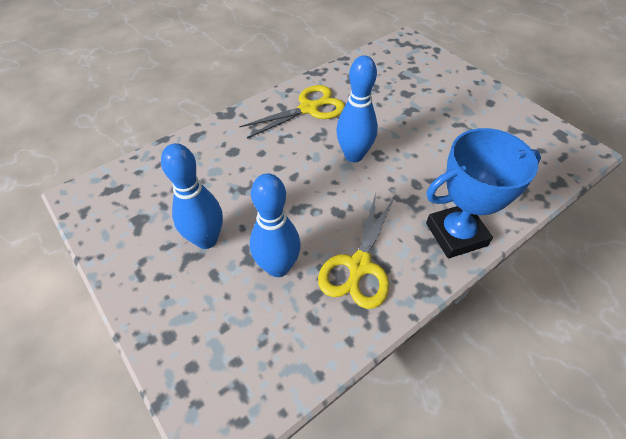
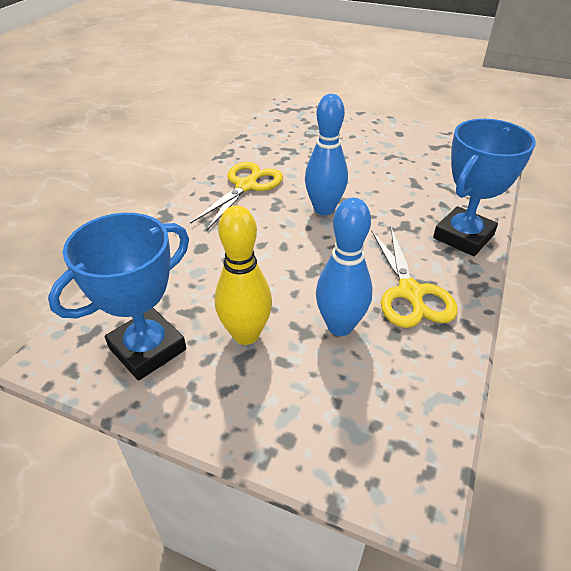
camera: 30 degrees left, 10 degrees down
blue bowling pin [161,143,223,249] -> yellow bowling pin [215,205,272,345]
none -> blue trophy [48,213,189,381]

